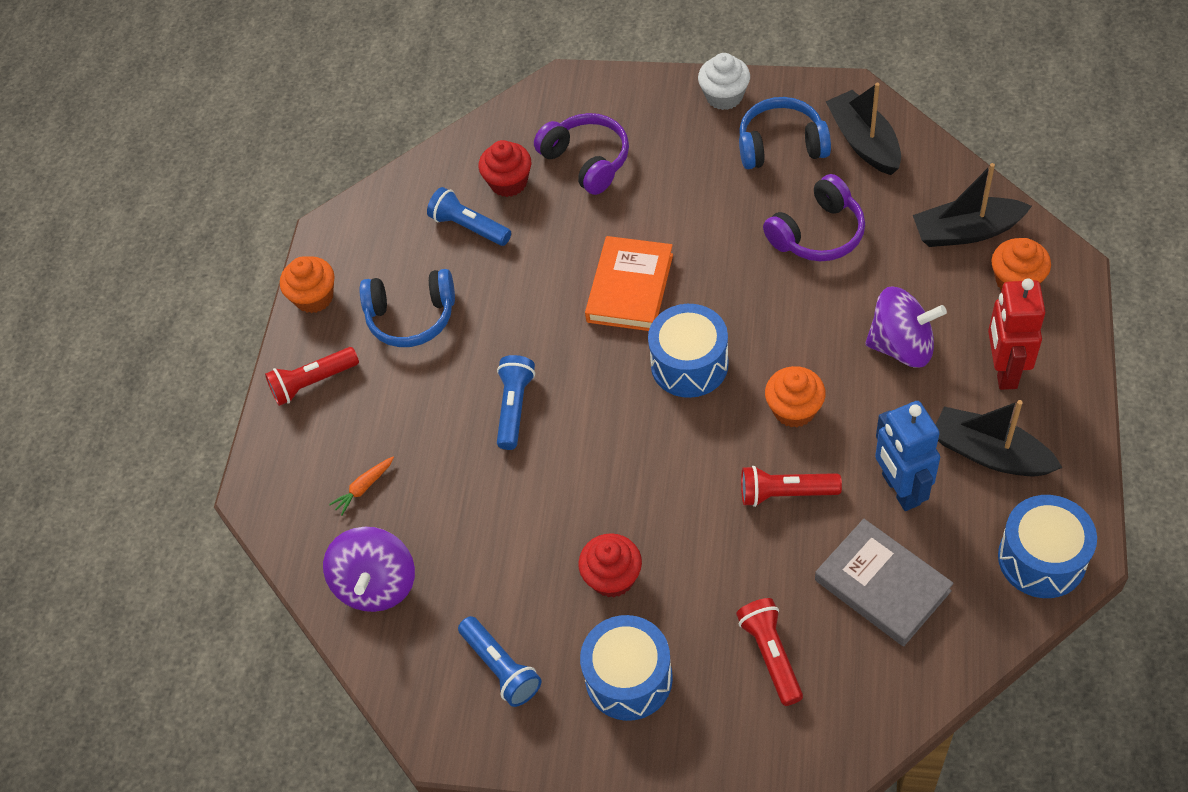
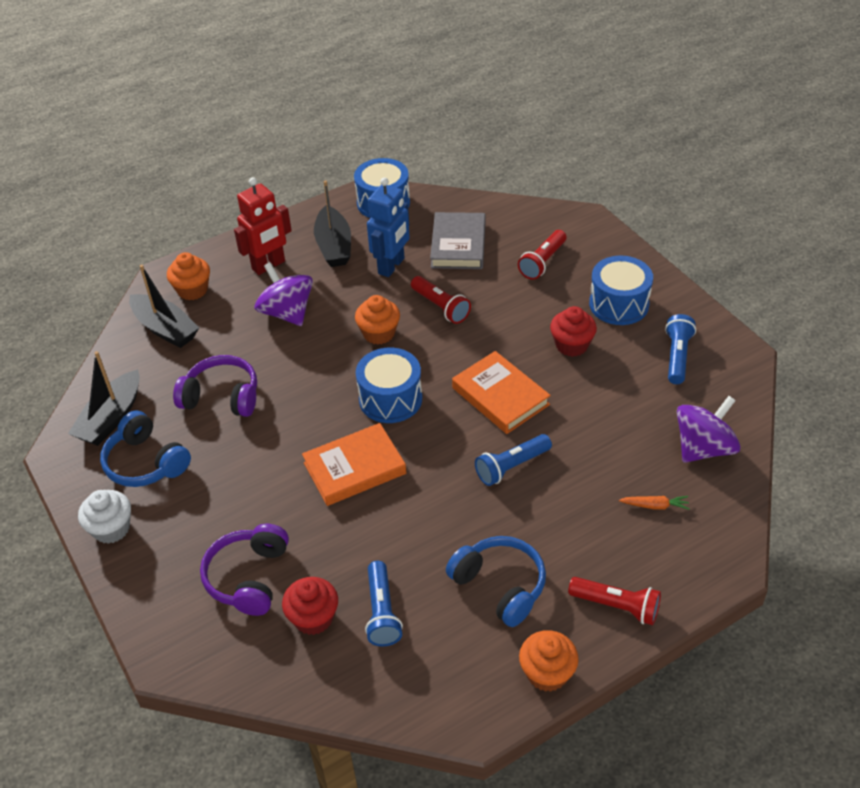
camera: 135 degrees left, 10 degrees down
none -> orange book [452,351,551,434]

